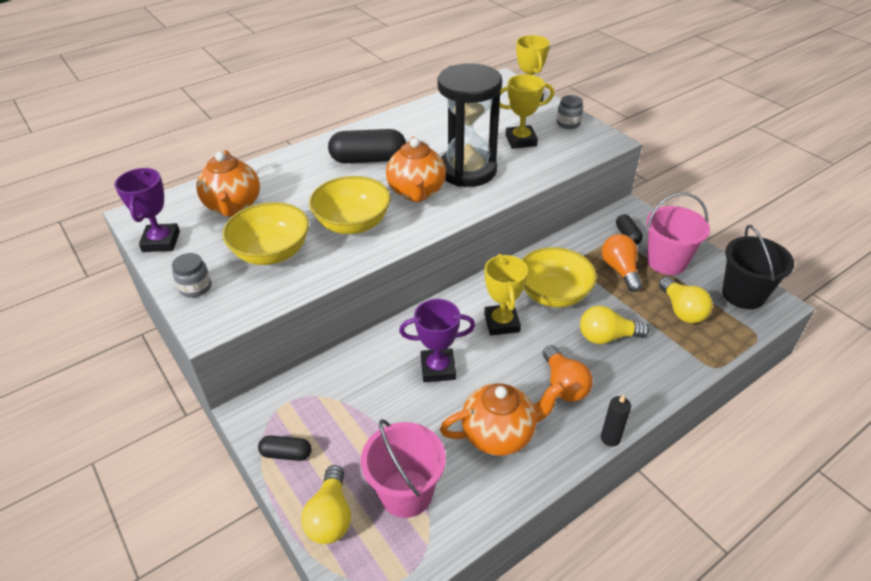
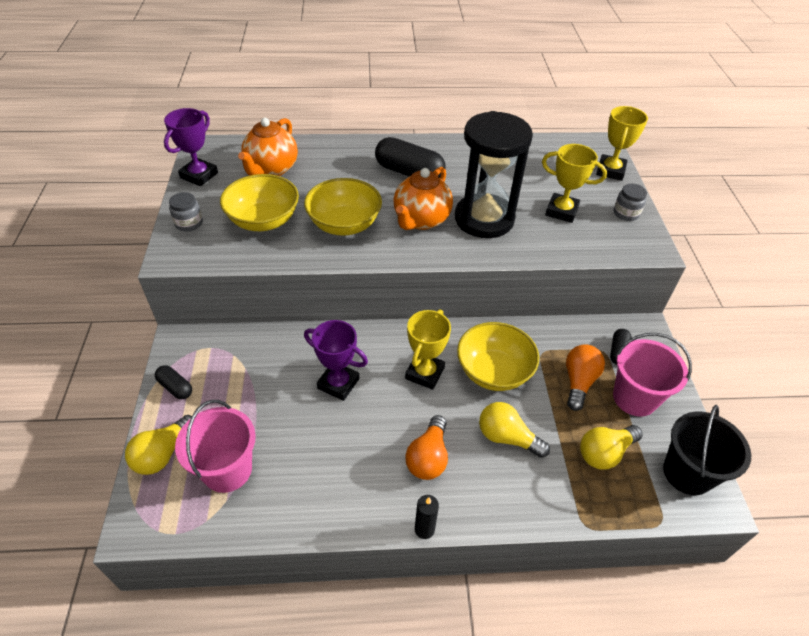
camera: 30 degrees right, 5 degrees up
orange teapot [440,382,564,456] -> none
yellow light bulb [659,277,713,323] -> yellow light bulb turned 45 degrees clockwise [580,425,643,470]

